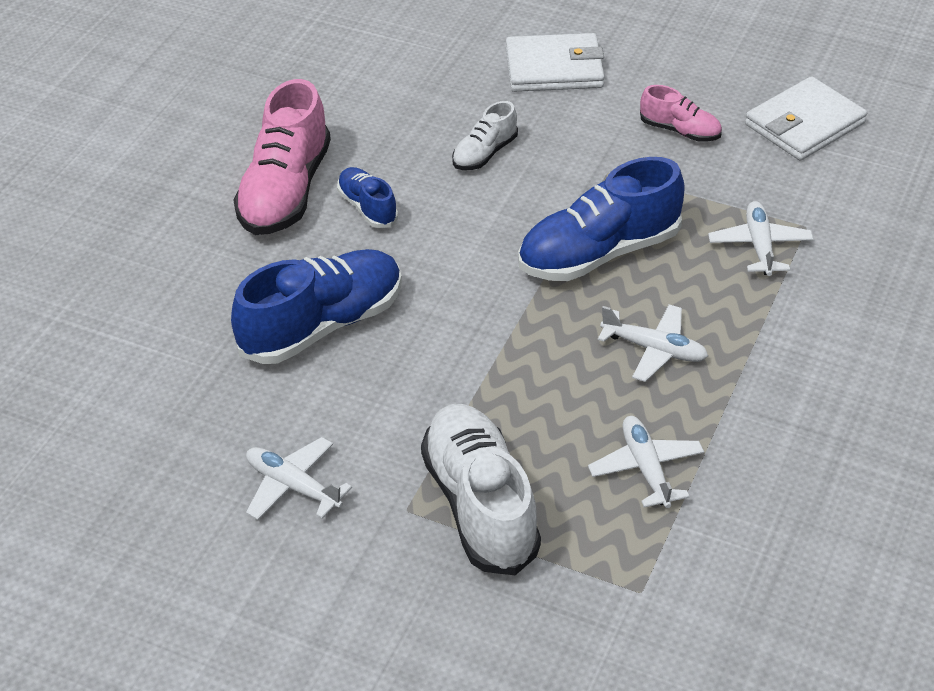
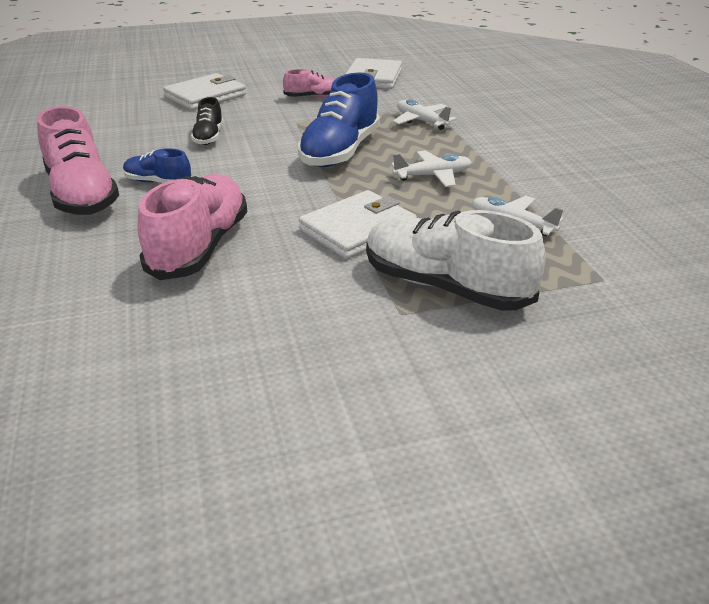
camera: 40 degrees left, 10 degrees down
blue shoe [231,249,402,364] -> pink shoe [137,174,247,280]
white plane [246,437,352,520] -> none
white shoe [452,101,518,170] -> black shoe [191,97,223,145]
none -> white wallet [299,190,417,259]

